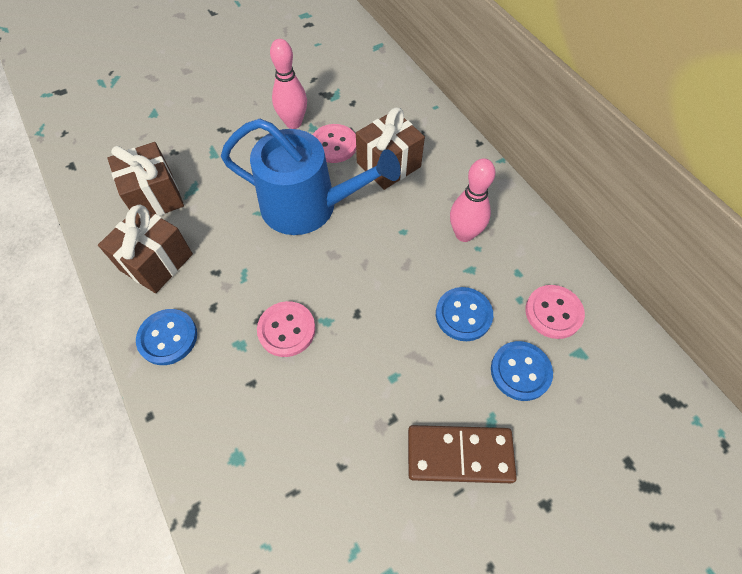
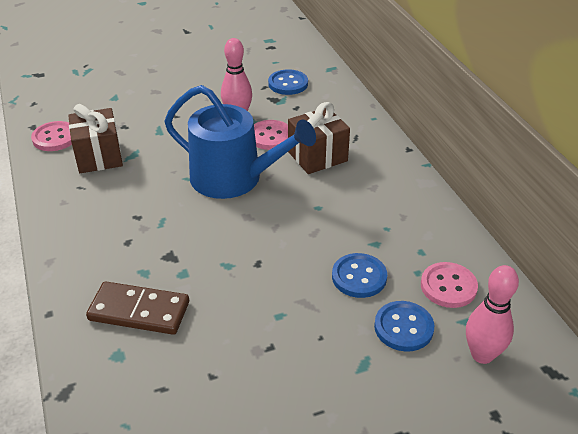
camera: 10 degrees right, 20 degrees down
brown gift [98,205,193,293] -> none
blue button [136,309,197,365] -> blue button moved to [268,69,308,95]
pink button [257,301,316,357] -> pink button moved to [31,121,72,151]
brown domino [408,425,517,483] -> brown domino moved to [86,281,189,335]
pink bowling pin [450,158,495,242] -> pink bowling pin moved to [466,265,519,364]

